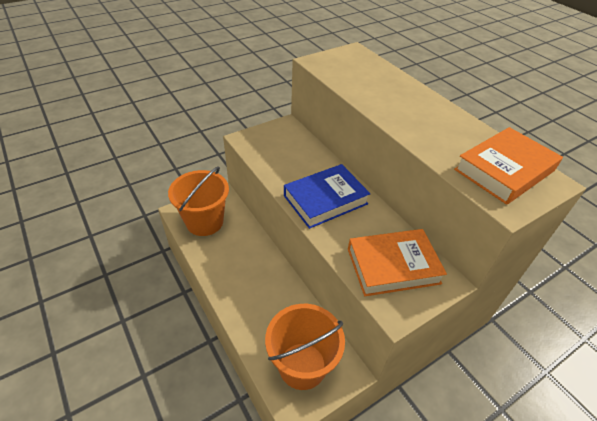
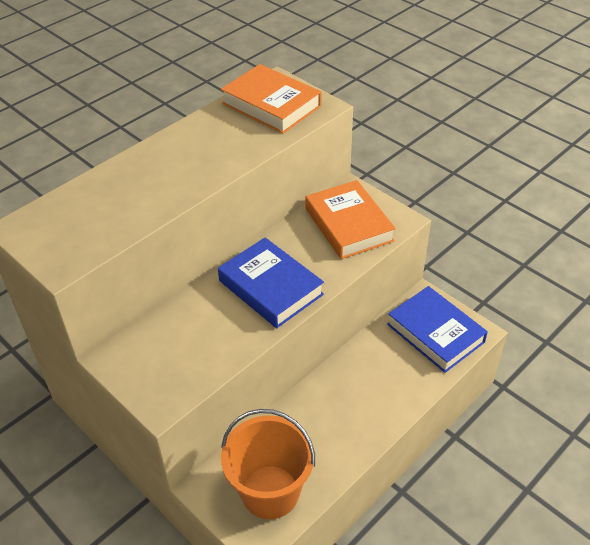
camera: 100 degrees left, 0 degrees up
orange bucket [265,304,345,390] -> blue book [387,286,488,373]

